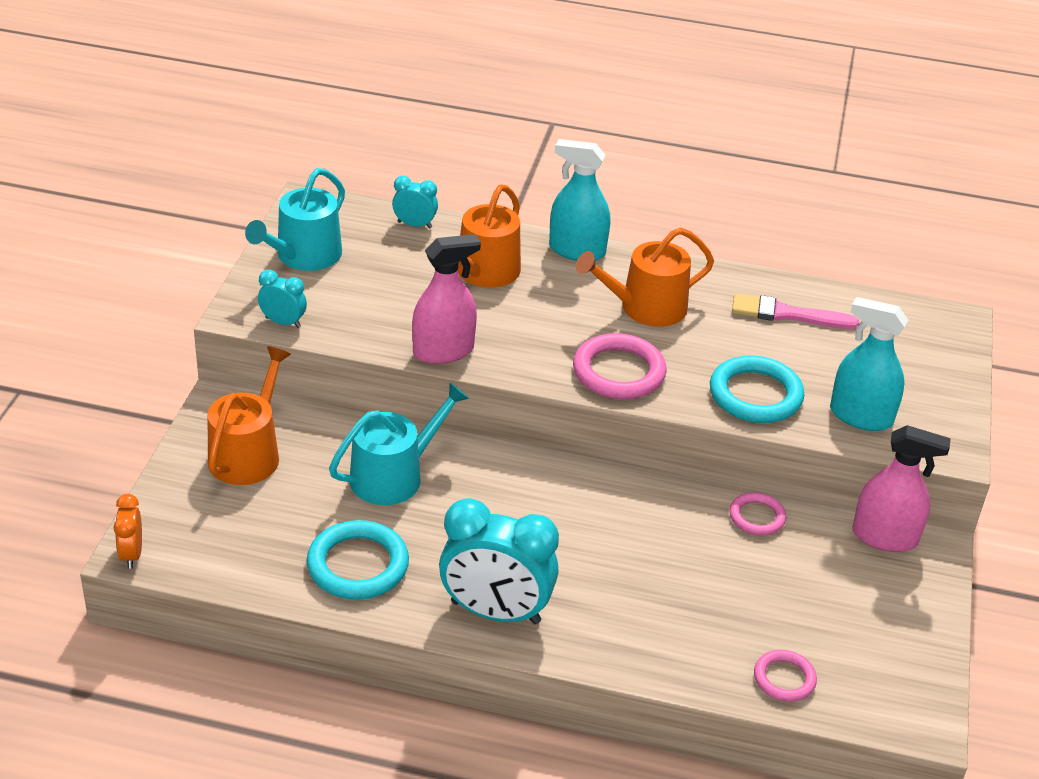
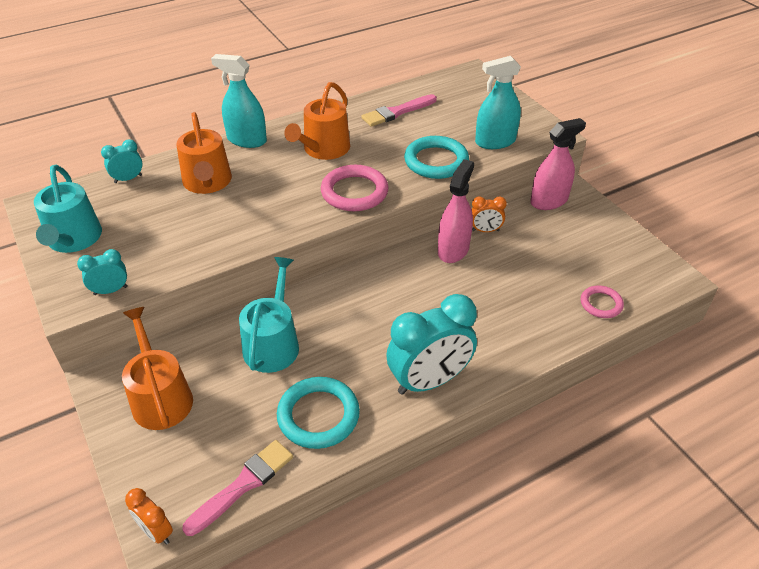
camera: 40 degrees left, 5 degrees up
pink spray bottle [412,234,481,364] -> pink spray bottle moved to [438,159,474,263]
turquoise spray bottle [549,139,610,261] -> turquoise spray bottle turned 45 degrees clockwise [211,54,267,148]
pink ring [729,492,786,536] -> orange clock [471,196,507,232]
none -> pink brush [182,440,293,536]

